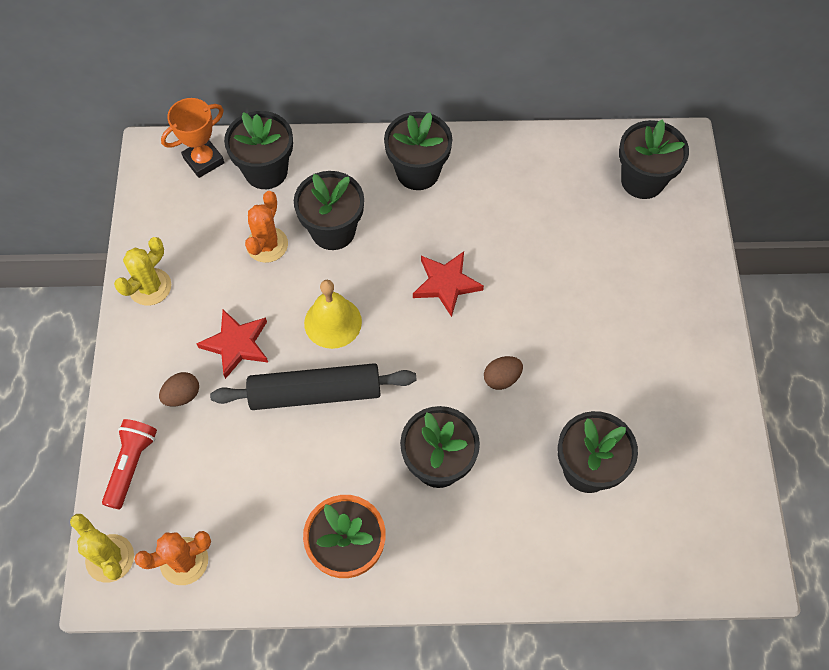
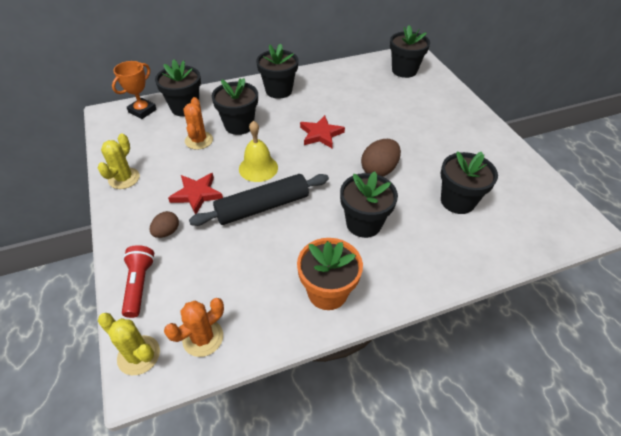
camera: 20 degrees left, 15 degrees down
brown egg [484,356,523,390] -> brown egg [361,139,401,177], size x1.65

